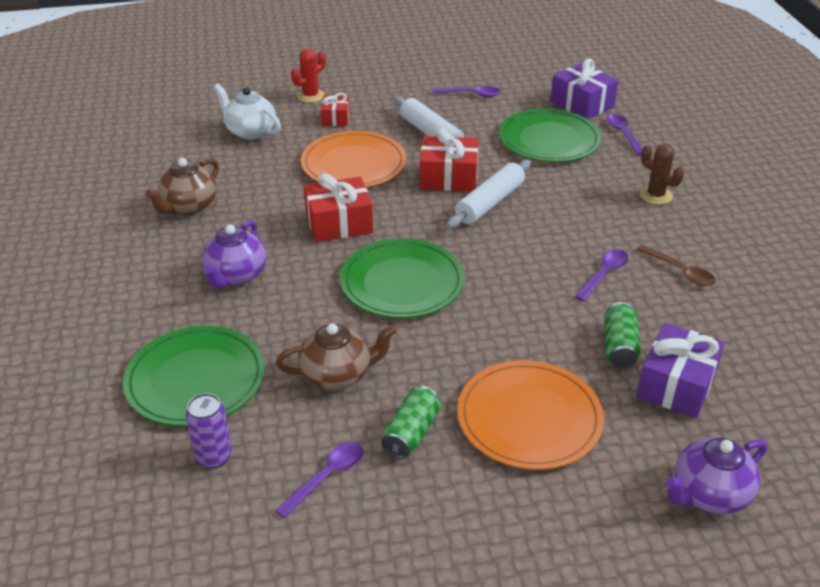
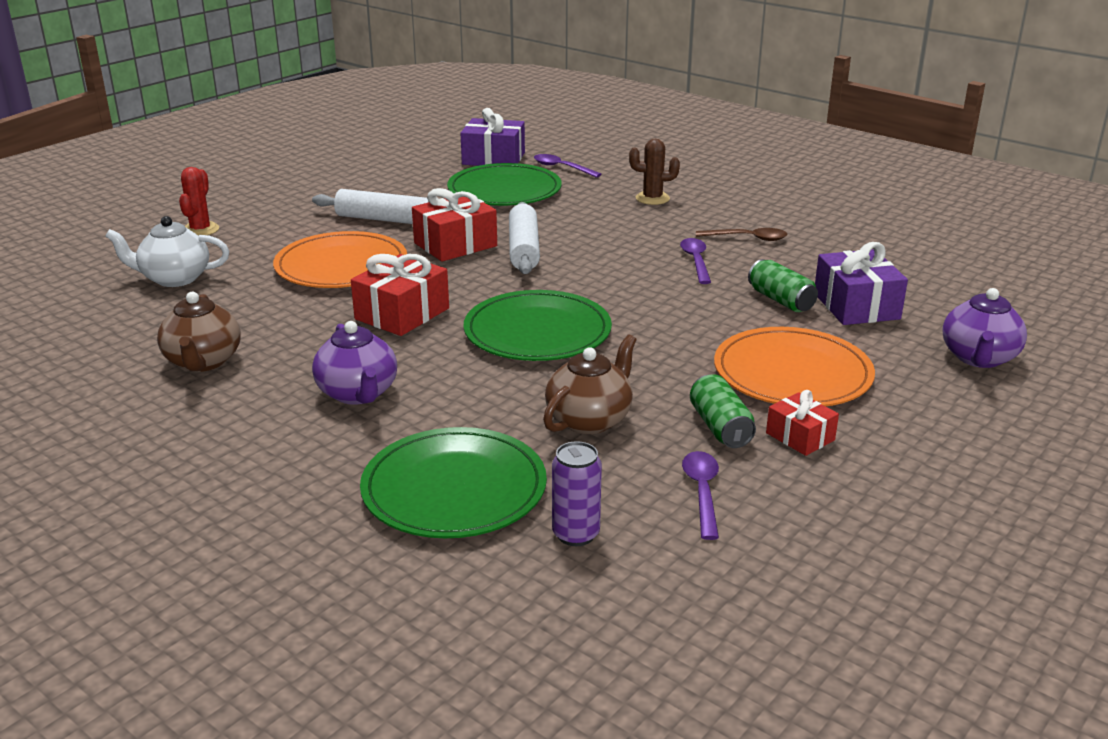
camera: 40 degrees left, 10 degrees down
red gift [321,93,349,126] -> red gift moved to [766,390,839,456]
purple spoon [432,86,501,97] -> none

